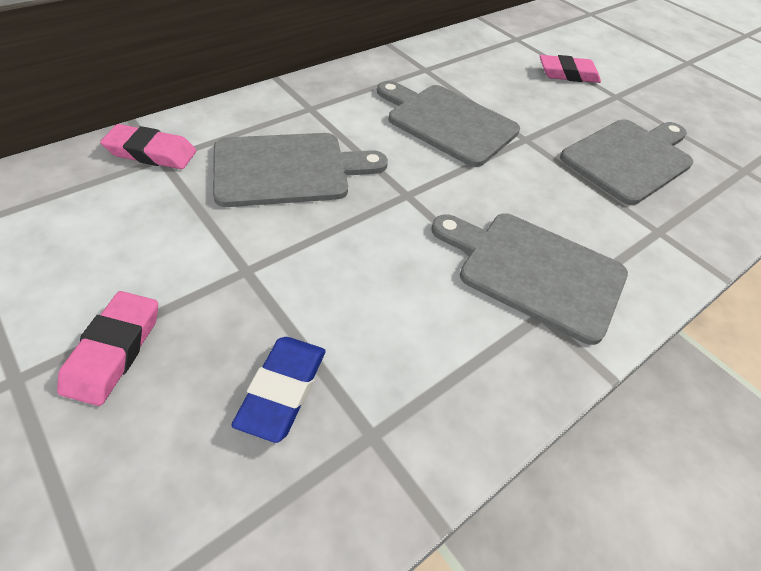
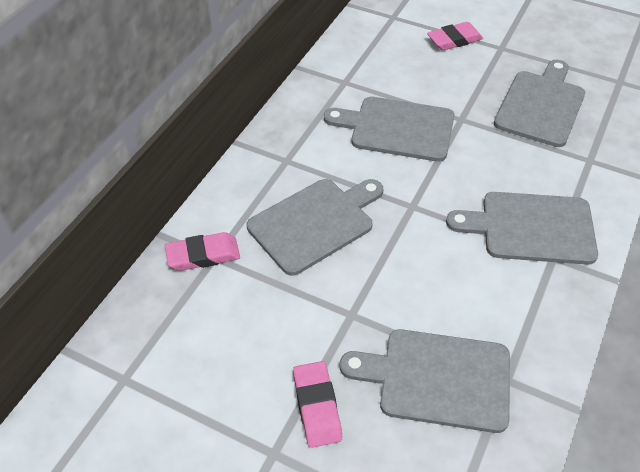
camera: 20 degrees left, 0 degrees up
blue eraser [231,337,326,443] -> grey cutting board [340,329,510,433]

